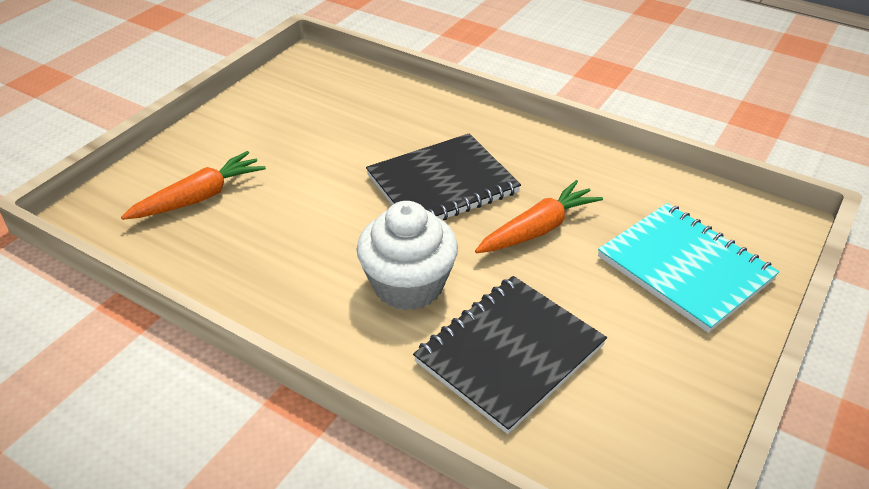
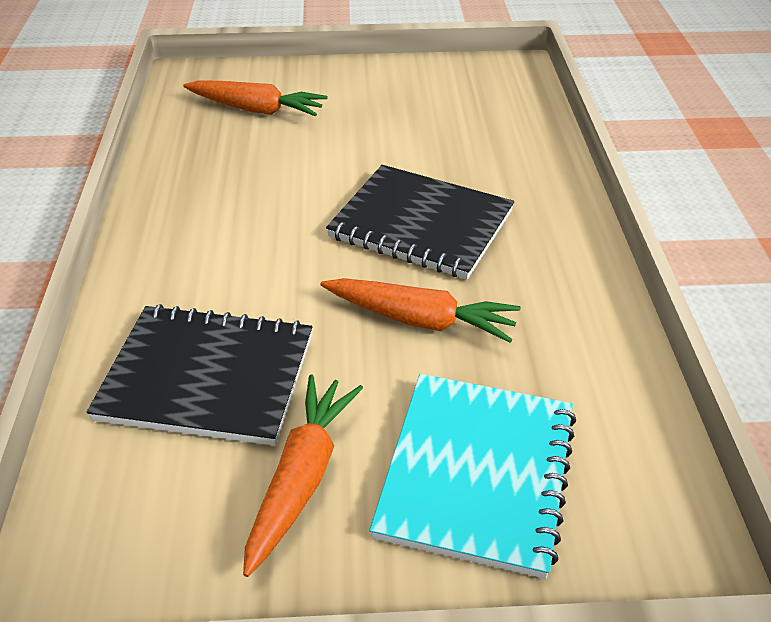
camera: 55 degrees right, 0 degrees up
white cupcake [357,201,458,311] -> none
none -> orange carrot [243,375,363,577]

